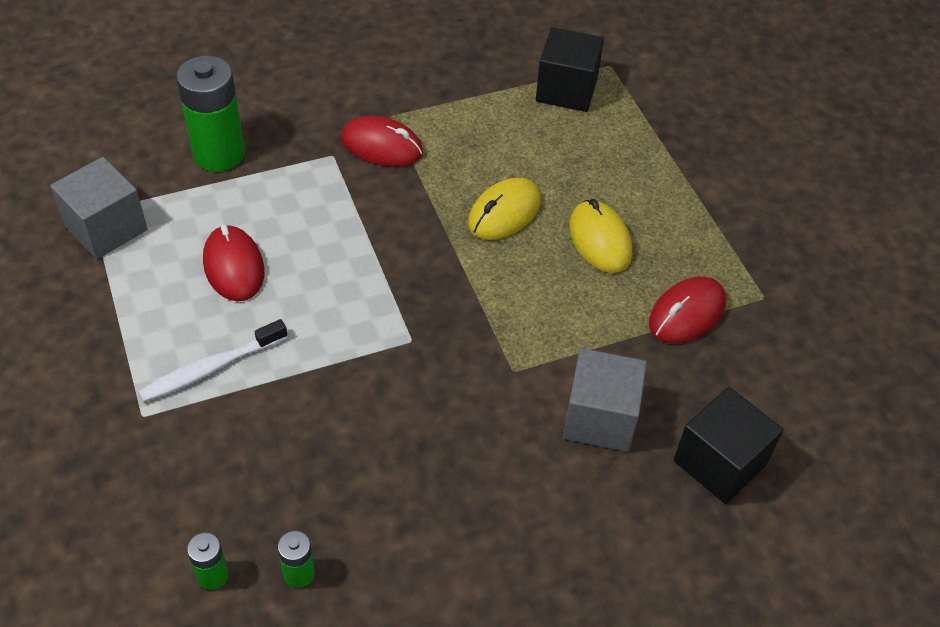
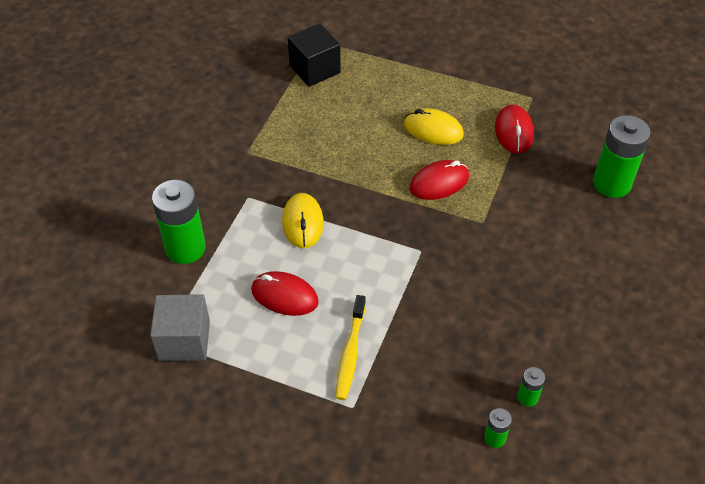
camera: 45 degrees left, 0 degrees up
white toothbrush [138,319,288,402] -> yellow toothbrush [335,295,366,400]
red mouse [341,116,423,167] -> red mouse moved to [409,160,469,200]
yellow mouse [468,178,541,240] -> yellow mouse moved to [282,193,324,248]
grey cube [563,348,647,452] -> none
black cube [674,387,783,504] -> green battery [593,115,651,198]

